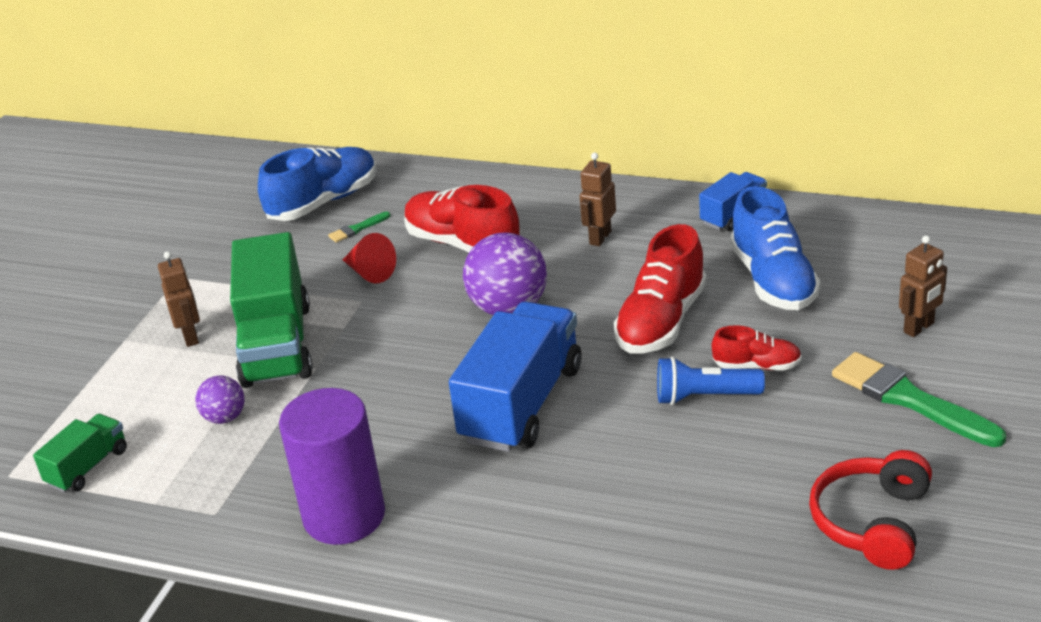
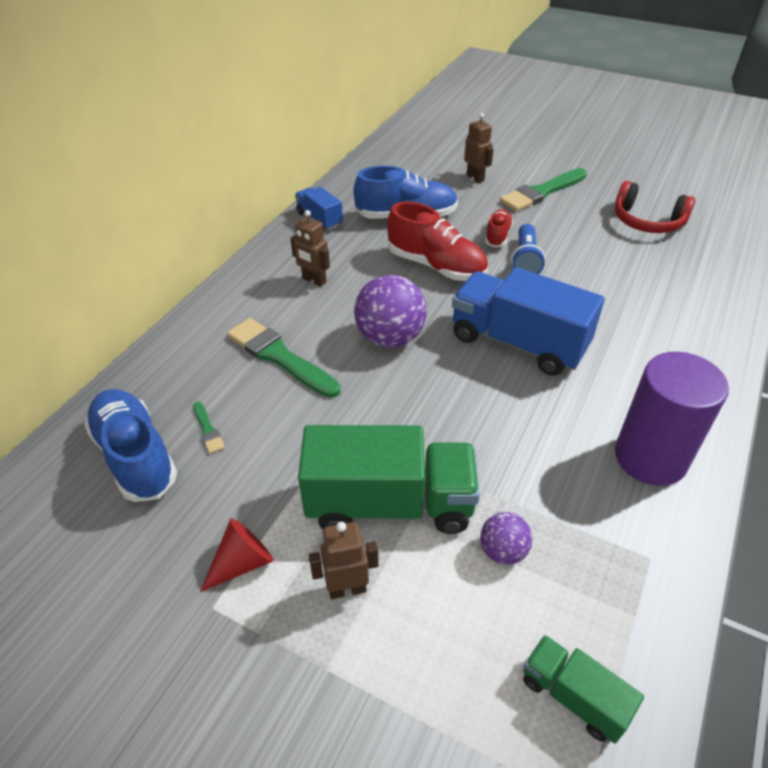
camera: 85 degrees left, 10 degrees up
red cone [343,233,396,283] -> red cone moved to [200,518,273,592]
red shoe [404,185,520,252] -> green brush [227,318,341,398]

